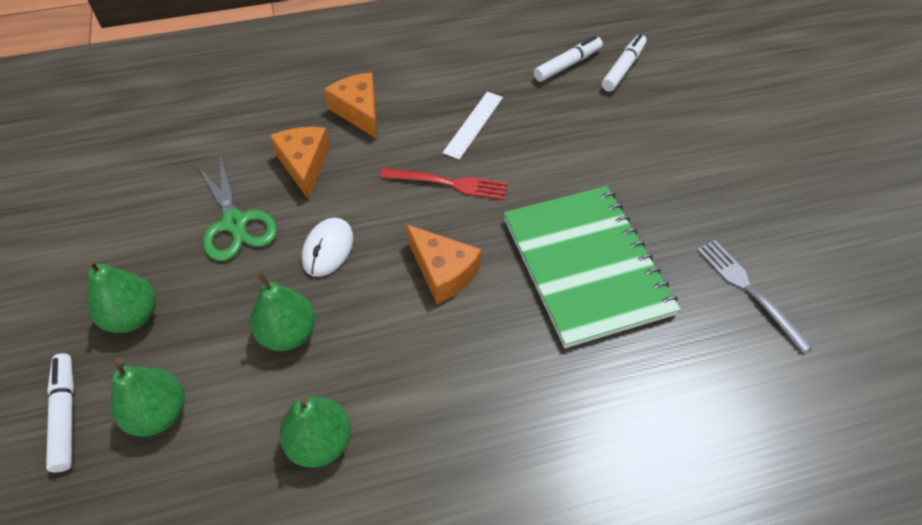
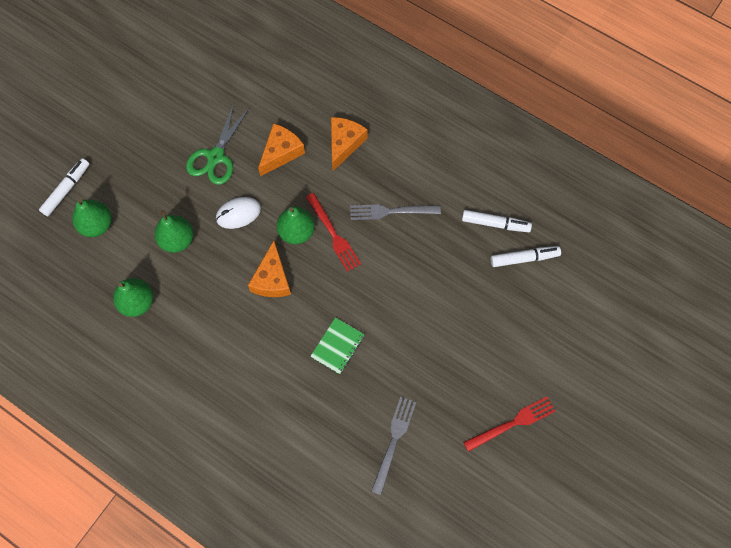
camera: 50 degrees right, 15 degrees up
green pear [86,259,156,333] -> green pear moved to [276,207,315,244]
white ruler [443,92,503,160] -> grey fork [350,204,441,220]
green notebook [504,186,681,348] -> green notebook [310,317,365,374], size x0.43
none -> red fork [463,397,555,452]

